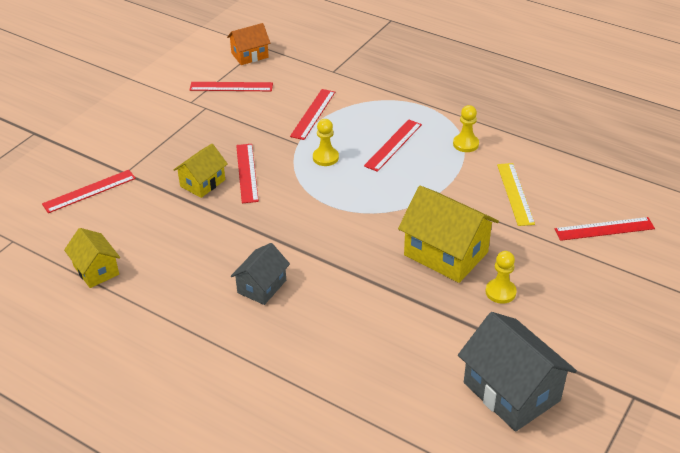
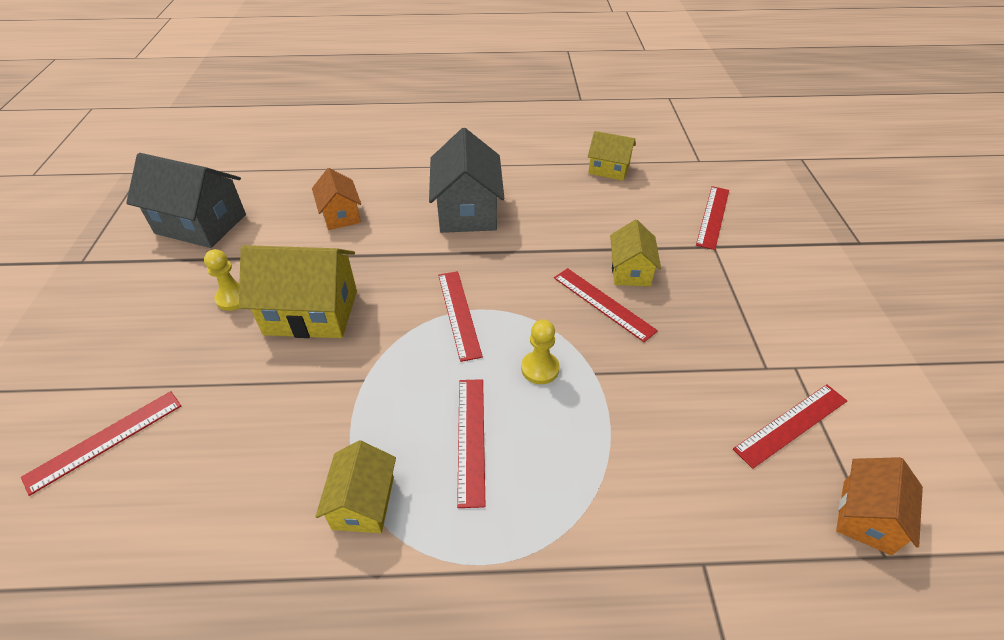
camera: 145 degrees right, 5 degrees up
grey house [231,243,290,305] -> grey house [429,128,505,233], size x1.71
red ruler [290,89,335,140] -> red ruler moved to [438,271,483,362]
yellow pawn [453,105,479,152] -> yellow house [315,440,396,533]
yellow ruler [497,163,535,226] -> none
none -> orange house [312,168,361,230]

